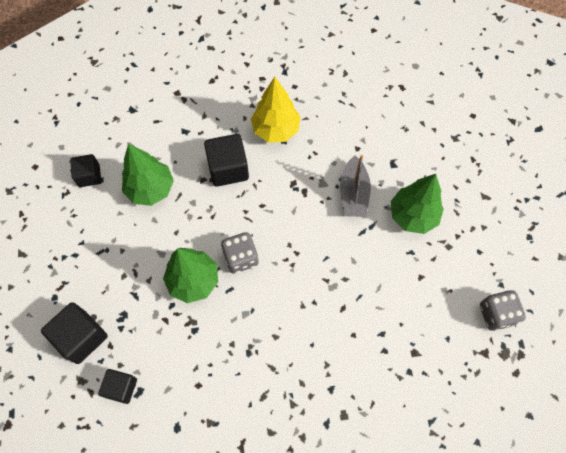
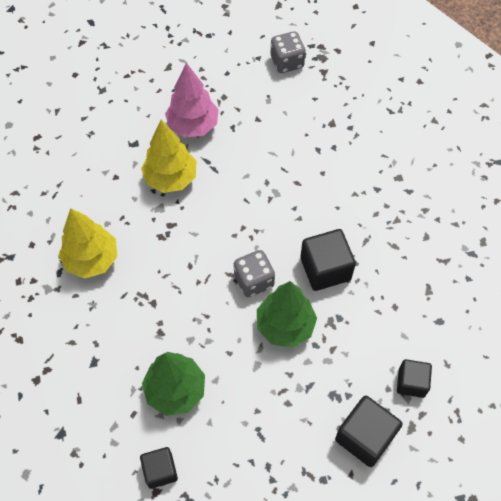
camera: 95 degrees left, 5 degrees down
black cube [204,134,249,187] -> black cube moved to [300,229,356,291]
grey boat [340,155,371,217] -> yellow tree [141,120,196,193]
green tree [391,174,444,234] -> pink tree [165,63,219,137]

